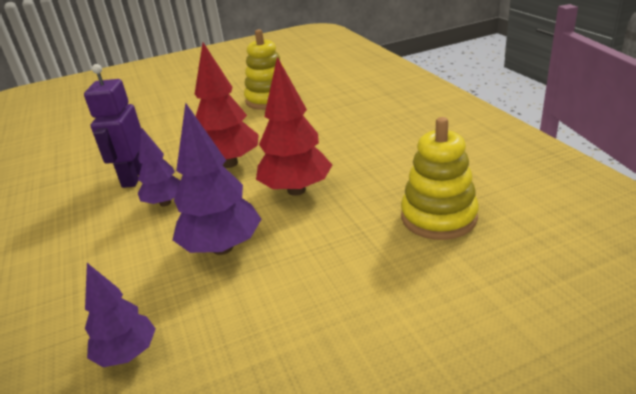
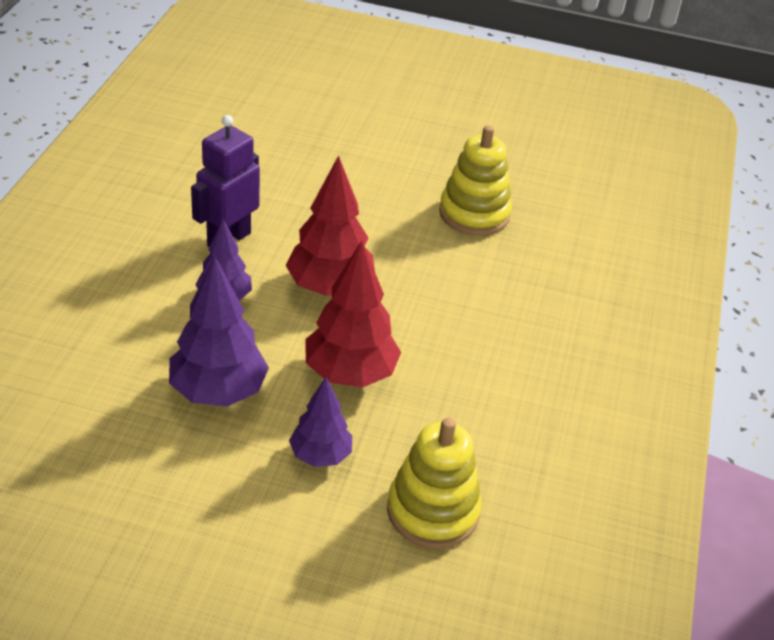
camera: 30 degrees right, 10 degrees up
purple tree [85,263,156,367] -> purple tree moved to [289,377,352,467]

